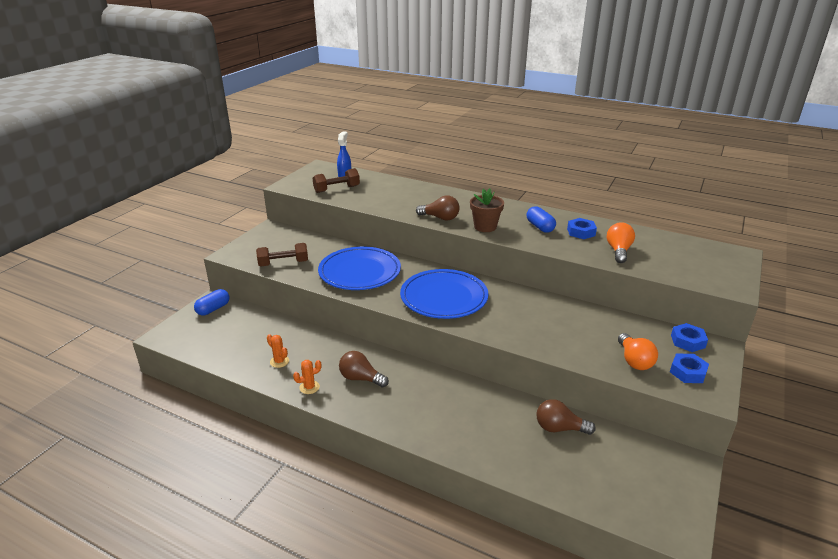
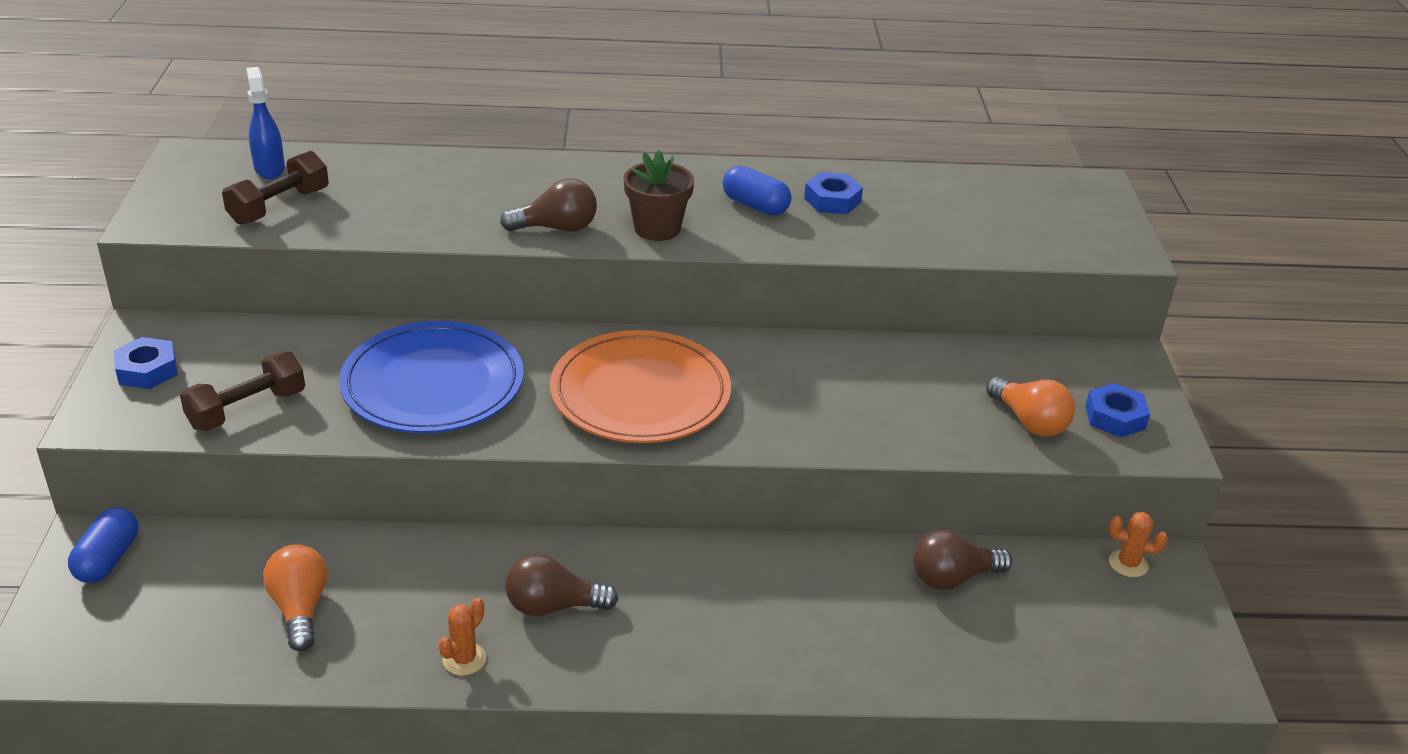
camera: 30 degrees left, 5 degrees up
orange cactus [267,334,289,368] -> orange cactus moved to [1109,512,1168,577]
blue plate [400,269,488,319] -> orange plate [550,330,731,443]
orange light bulb [607,222,635,263] -> orange light bulb moved to [263,544,328,652]
blue nut [671,323,708,352] -> blue nut moved to [114,337,178,389]

